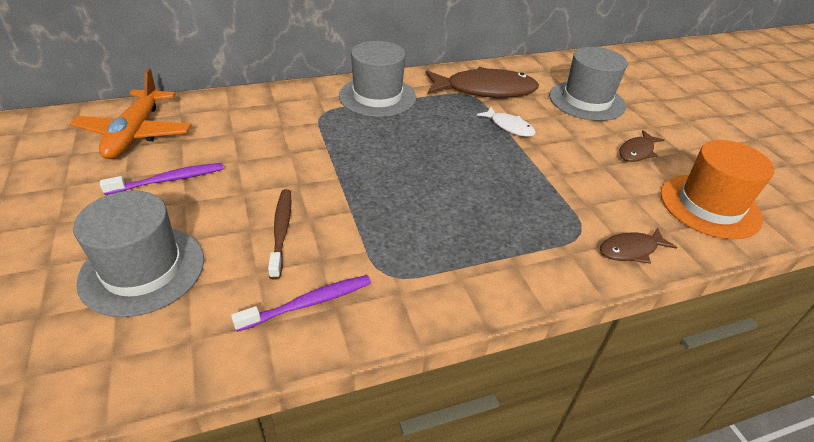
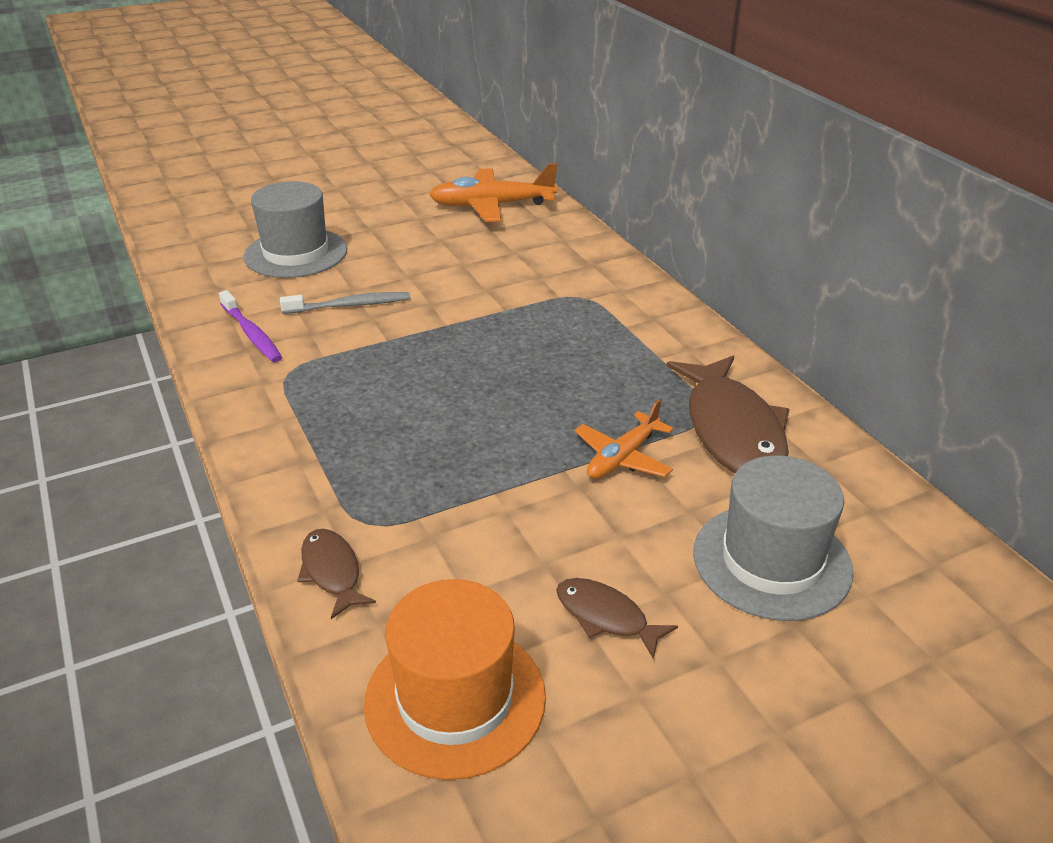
camera: 85 degrees right, 5 degrees down
purple toothbrush [100,163,224,195] -> none
brown toothbrush [268,189,292,280] -> grey toothbrush [280,292,410,314]
grey hat [339,41,416,117] -> none
white fish [477,107,536,137] -> orange plane [575,399,674,479]

